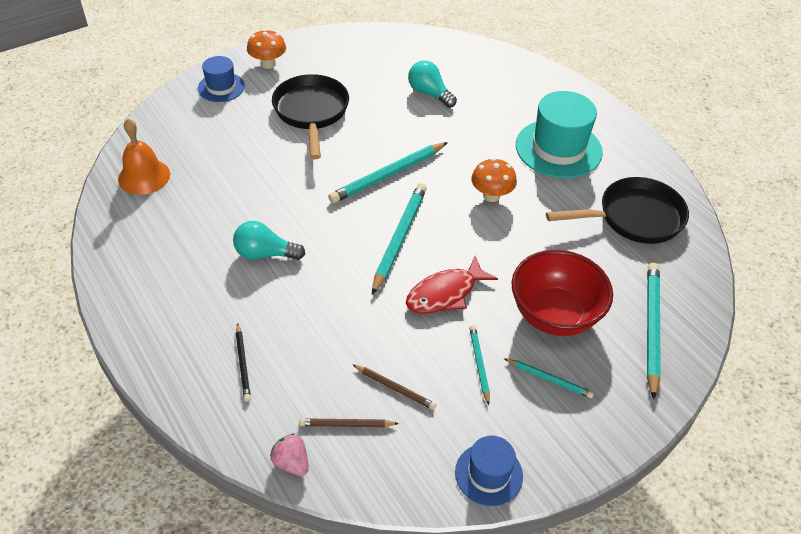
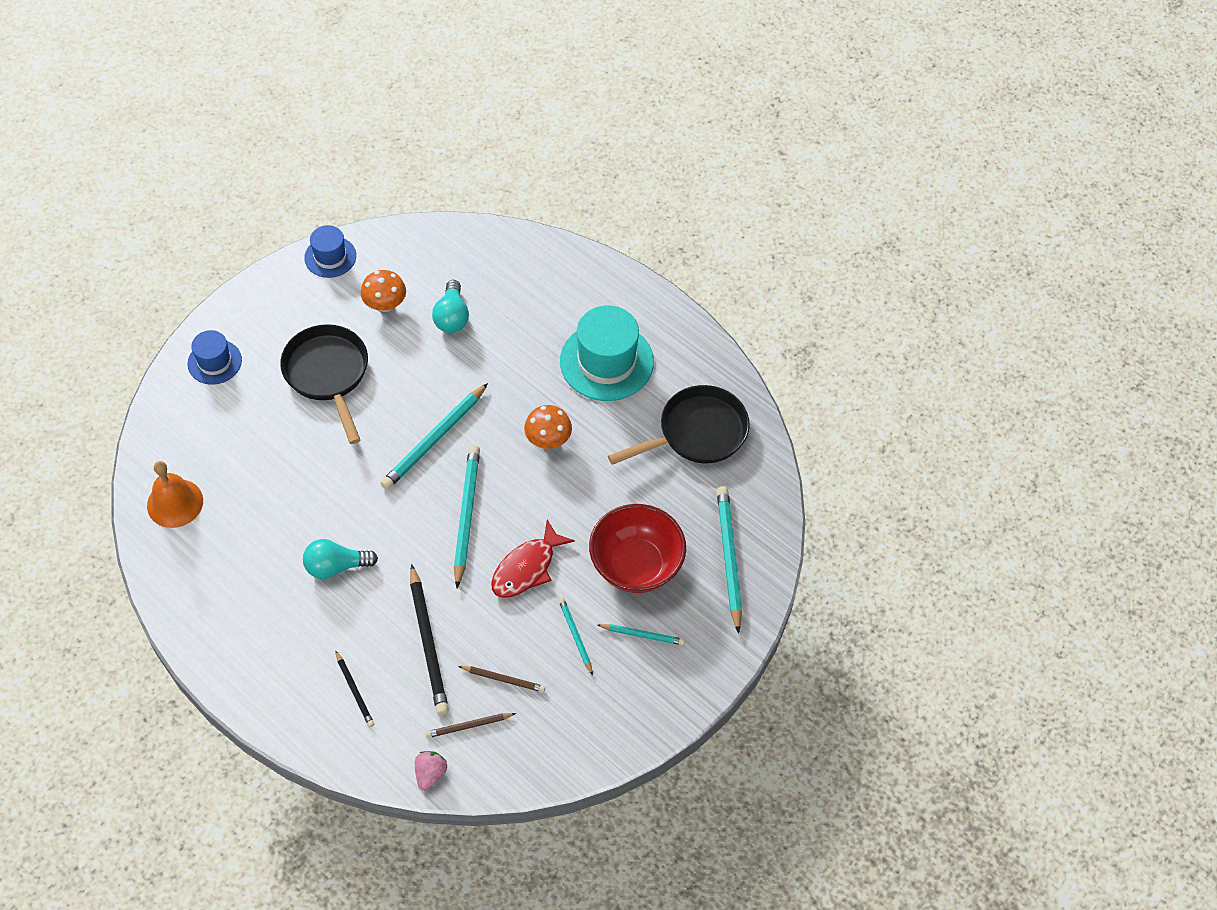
camera: 15 degrees left, 10 degrees up
orange mushroom [247,29,286,69] -> orange mushroom moved to [361,270,406,312]
pink strawberry [270,433,309,476] -> pink strawberry turned 75 degrees clockwise [415,751,447,791]
turquoise light bulb [408,60,457,108] -> turquoise light bulb turned 120 degrees counterclockwise [432,280,469,333]
blue hat [455,436,523,506] -> blue hat moved to [304,225,356,278]
none -> black pencil [410,564,449,715]

